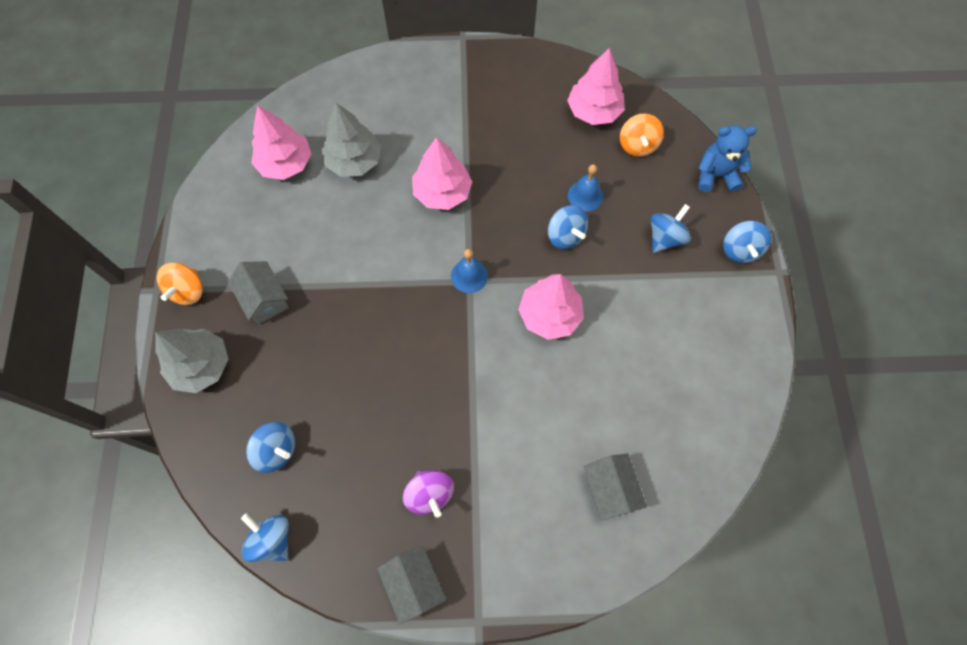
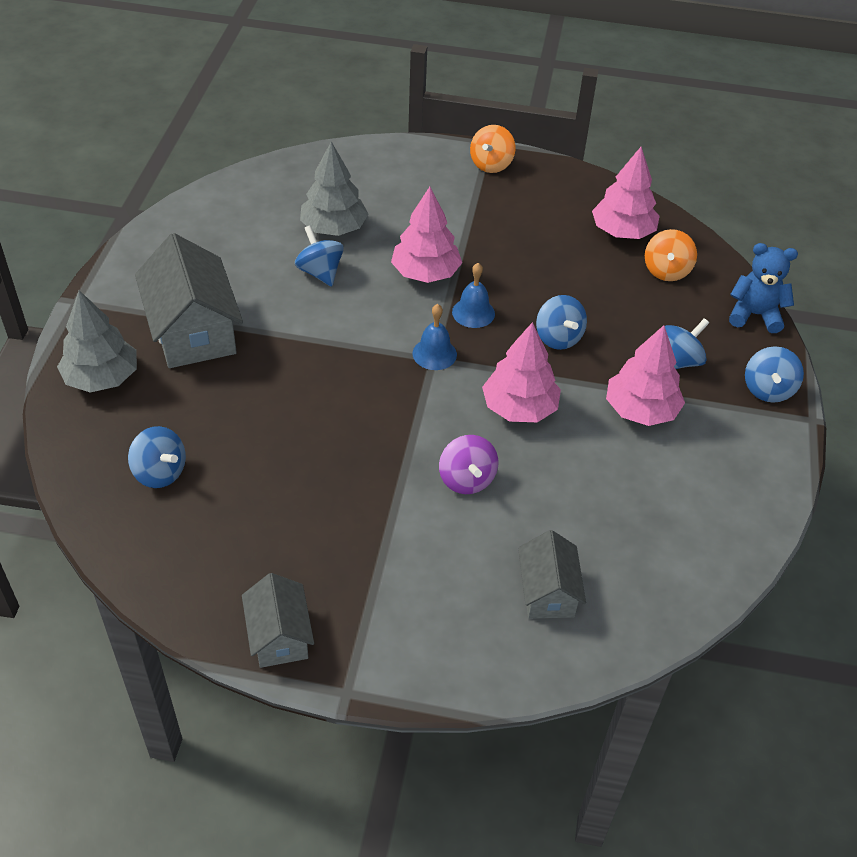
camera: 10 degrees right, 20 degrees down
orange spinning top [157,263,203,305] -> orange spinning top moved to [470,125,515,173]
grey house [228,261,289,324] -> grey house [135,233,243,368], size x1.74
blue spinning top [241,514,289,562] -> blue spinning top moved to [295,225,344,287]
pink tree [251,105,311,180] -> pink tree moved to [606,325,685,426]
purple spinning top [403,470,454,518] -> purple spinning top moved to [439,435,498,494]
blue bell [568,164,603,212] -> blue bell moved to [452,263,495,328]

